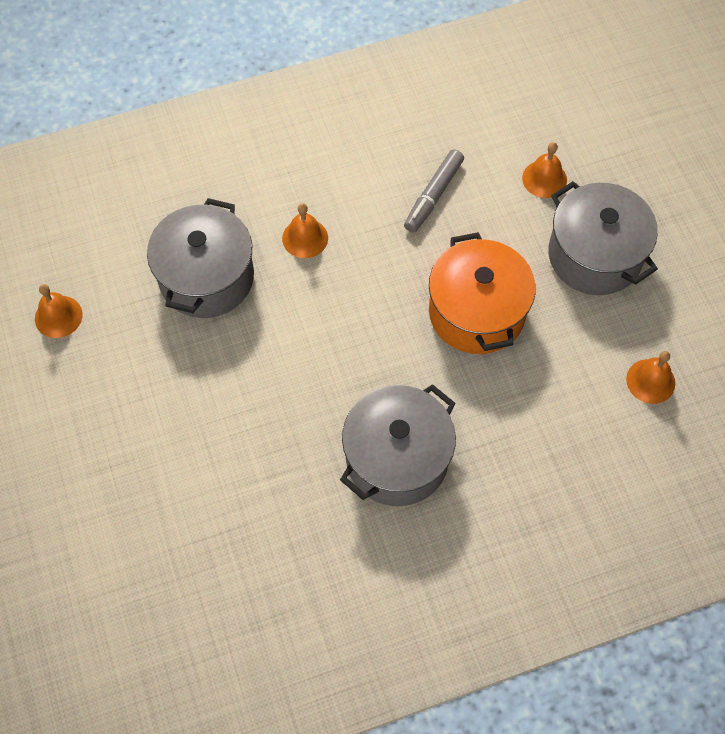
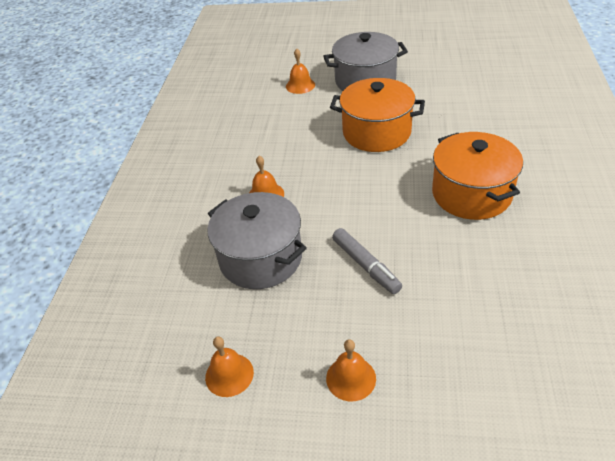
camera: 60 degrees left, 20 degrees down
grey pot [340,384,456,506] -> orange pot [432,132,523,220]
grey marker [404,149,464,232] -> grey marker moved to [332,228,402,294]
orange bell [626,351,675,404] -> orange bell moved to [326,339,376,401]

